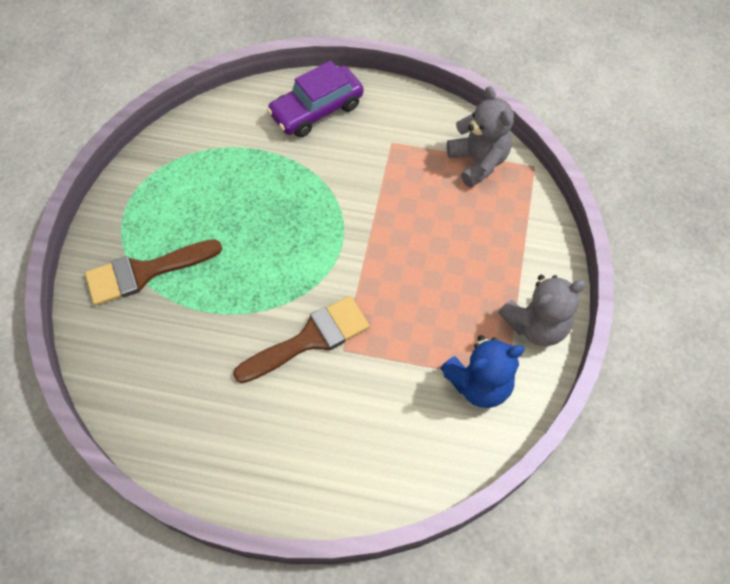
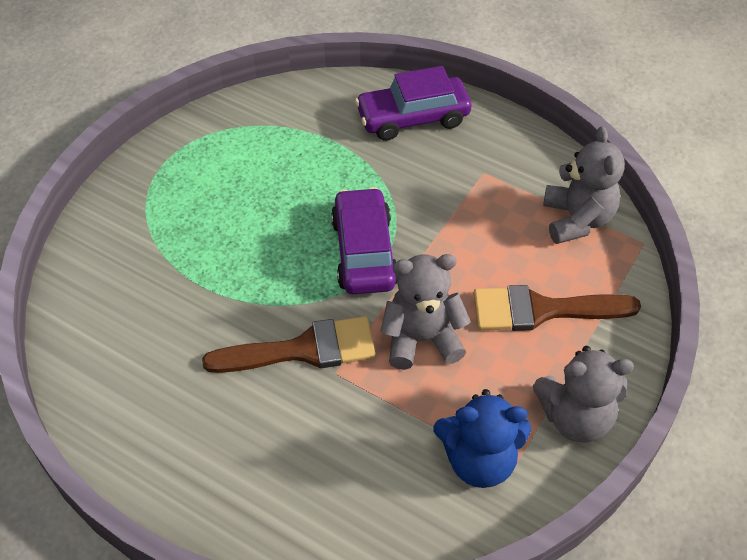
camera: 20 degrees right, 10 degrees down
brown brush [85,239,222,306] -> brown brush moved to [474,285,641,331]
none -> purple car [331,187,398,294]
none -> grey teddy bear [381,254,471,370]

